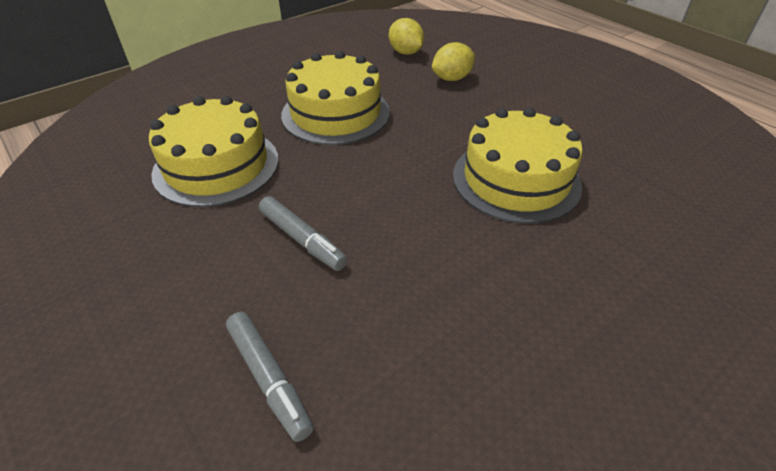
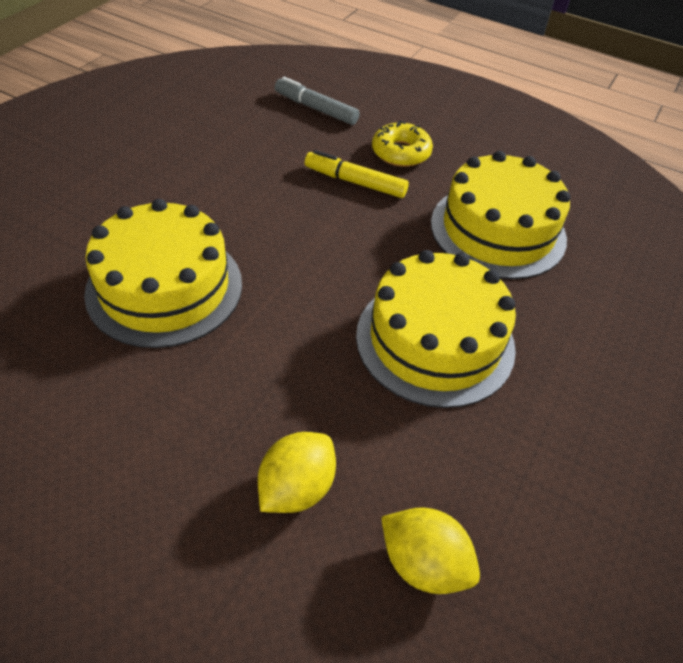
camera: 155 degrees right, 5 degrees up
grey marker [259,196,348,271] -> yellow marker [305,150,409,198]
none -> yellow donut [372,120,433,167]

